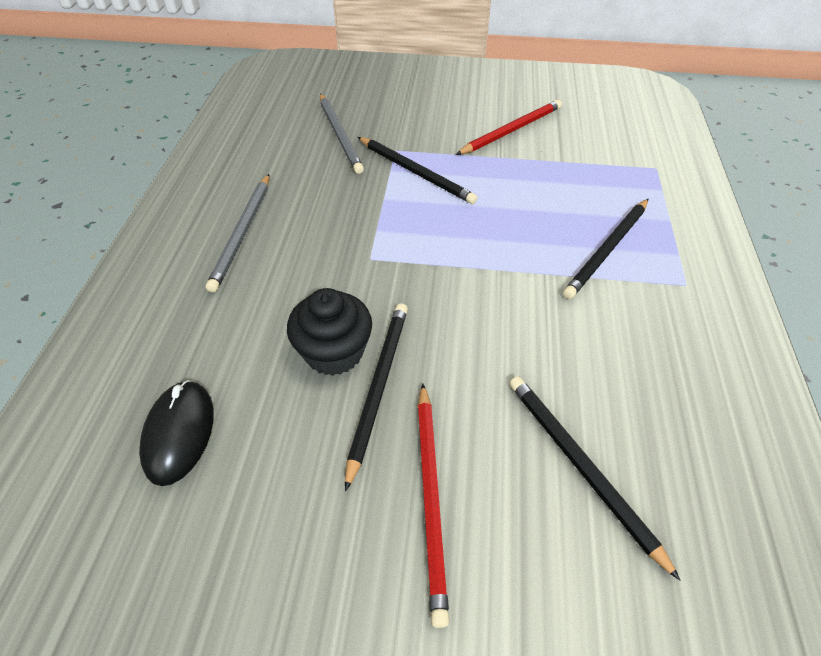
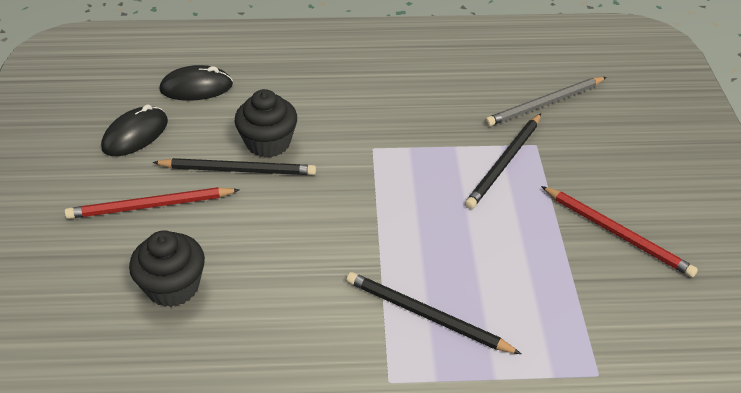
camera: 80 degrees right, 5 degrees down
grey pencil [206,174,269,292] -> none
black pencil [510,376,680,580] -> black cupcake [129,230,205,307]
none -> black mouse [101,104,168,156]

